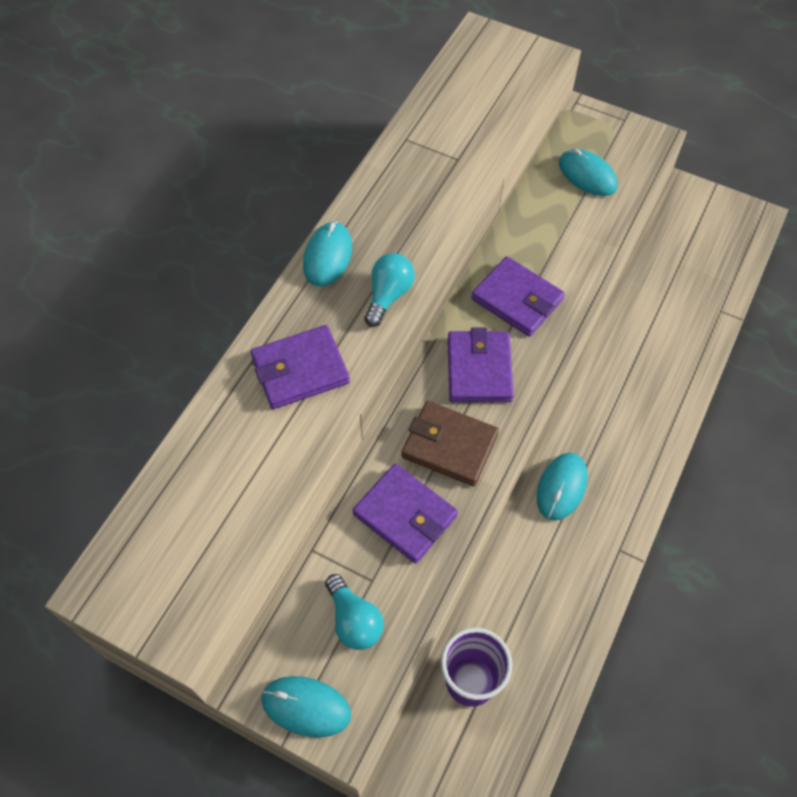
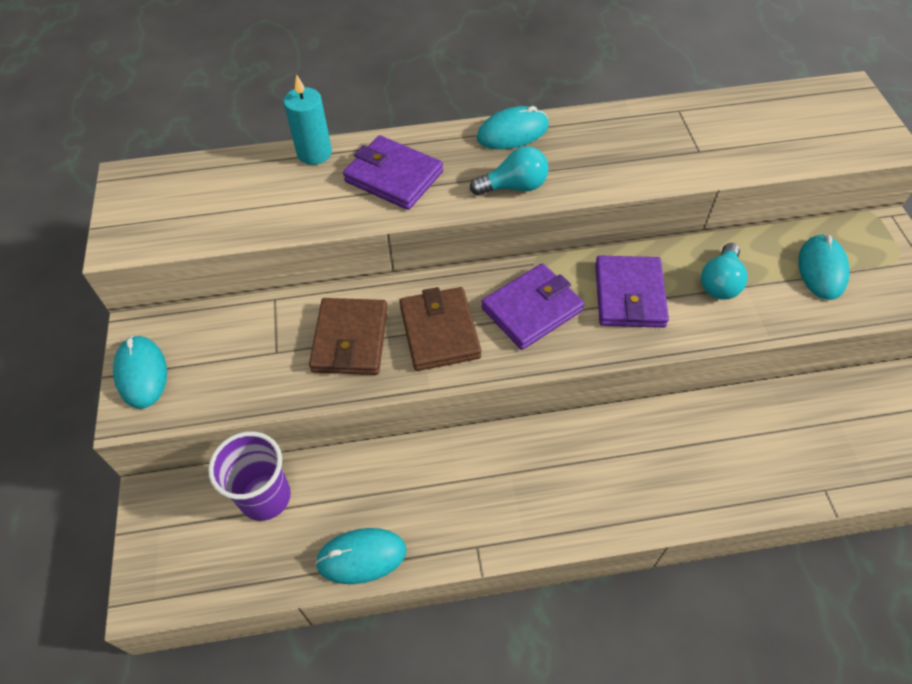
camera: 55 degrees right, 5 degrees down
turquoise light bulb [325,574,384,650] -> turquoise light bulb moved to [701,243,748,300]
purple wallet [353,464,458,564] -> brown wallet [309,298,388,375]
turquoise mouse [537,453,588,521] -> turquoise mouse moved to [315,528,406,584]
none -> turquoise candle [283,74,332,165]

